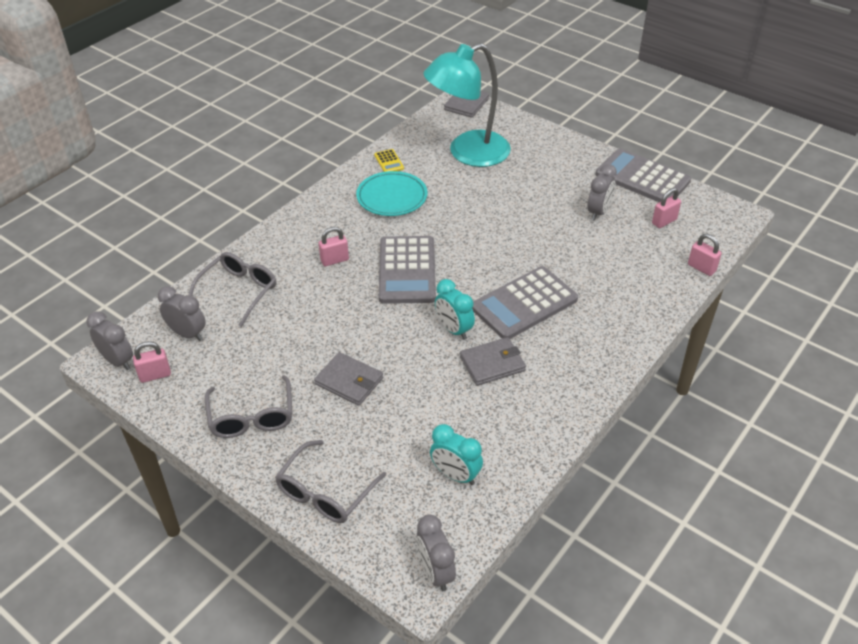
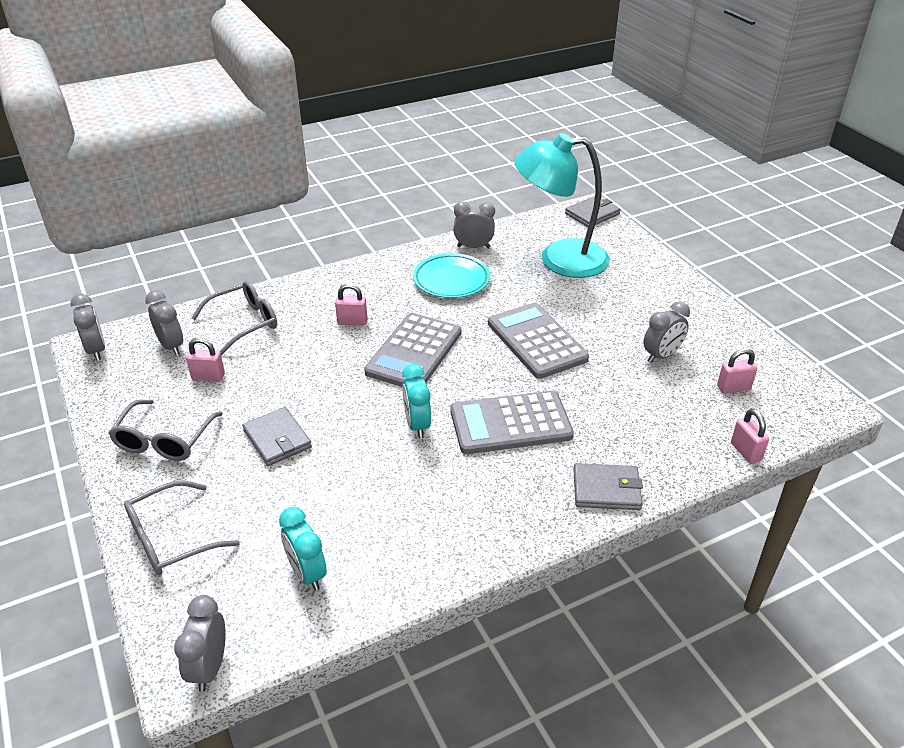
camera: 25 degrees right, 5 degrees down
pink padlock [133,341,171,383] -> pink padlock moved to [186,338,225,382]
yellow calculator [374,149,404,172] -> grey clock [453,201,495,248]
grey wallet [460,337,526,386] -> grey wallet moved to [573,463,643,510]
grey calculator [596,149,691,202] -> grey calculator moved to [488,303,589,379]

